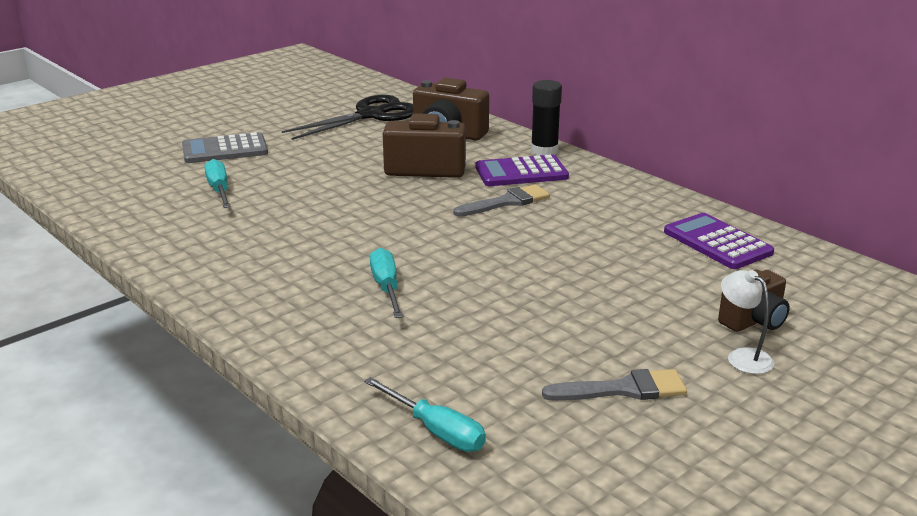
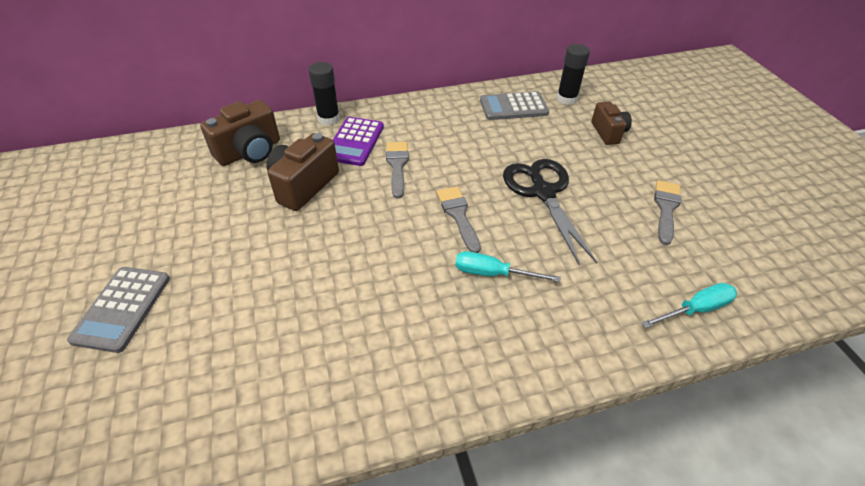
camera: 65 degrees left, 20 degrees up
turquoise screwdriver [204,159,231,208] -> none
black scissors [282,95,413,140] -> black scissors moved to [503,159,597,266]
purple calculator [664,213,774,269] -> grey calculator [480,91,549,120]
white lamp [721,270,774,374] -> none
none -> grey brush [437,186,481,253]
none -> black glue stick [557,44,590,105]

